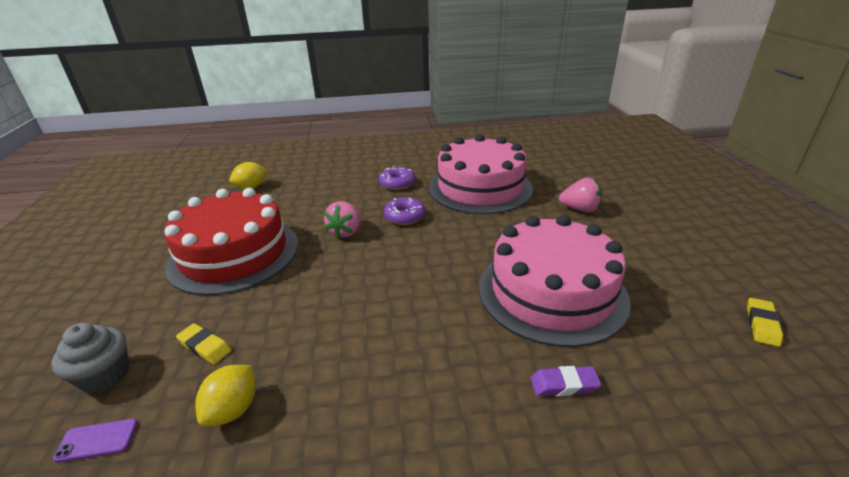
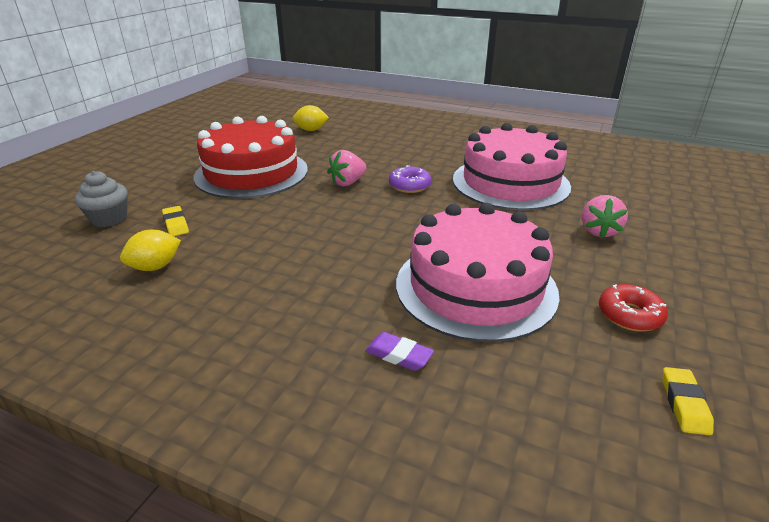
camera: 30 degrees right, 0 degrees up
purple phone [53,419,138,463] -> none
purple donut [379,166,415,190] -> none
pink strawberry [559,177,603,212] -> pink strawberry turned 60 degrees clockwise [582,195,628,238]
yellow eraser [747,298,783,347] -> yellow eraser turned 45 degrees counterclockwise [662,367,714,435]
none -> red donut [599,284,668,332]

